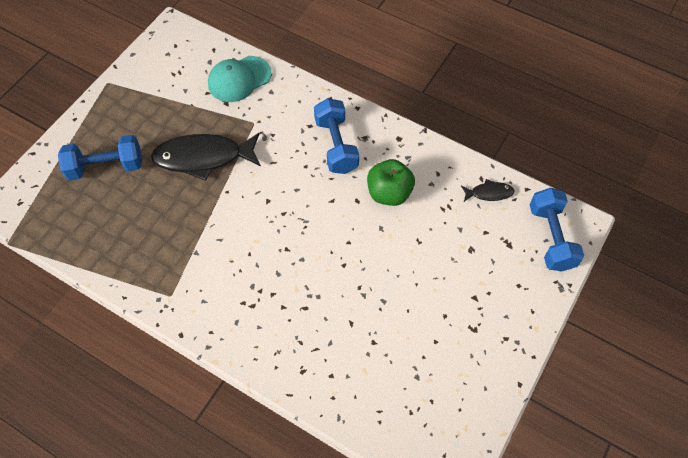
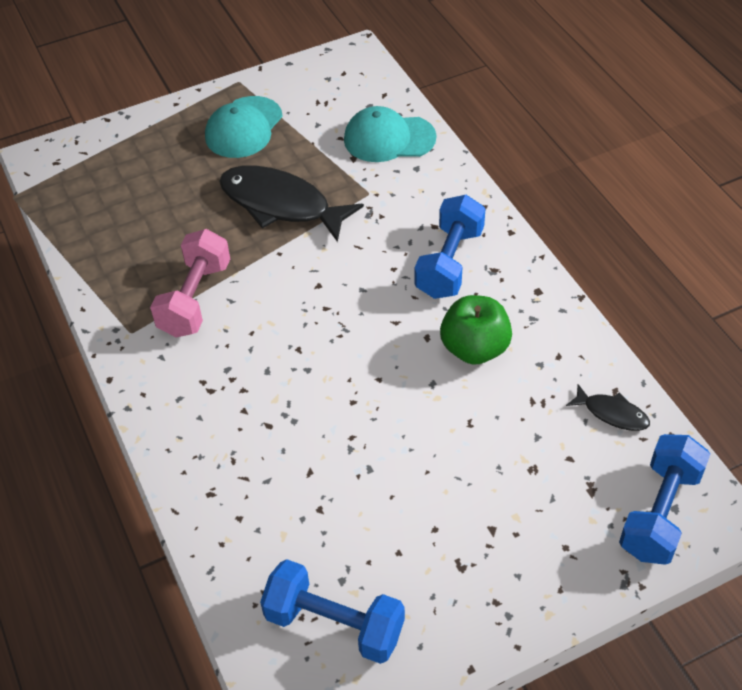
camera: 35 degrees right, 10 degrees down
blue dumbbell [58,135,142,180] -> blue dumbbell moved to [260,559,405,664]
none -> pink dumbbell [150,229,230,338]
none -> turquoise cap [205,96,283,158]

